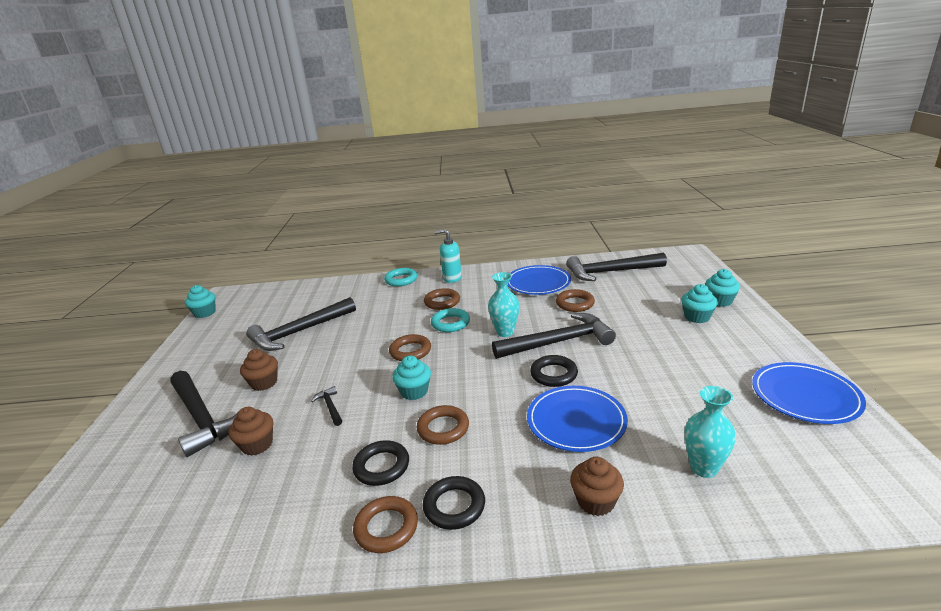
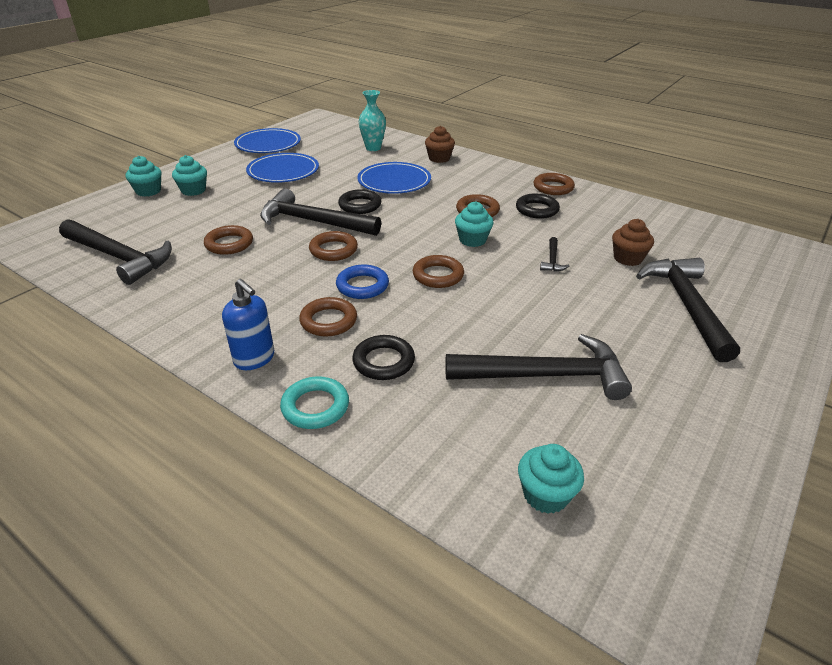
camera: 145 degrees left, 10 degrees up
turquoise cupcake [185,285,215,318] -> turquoise cupcake moved to [518,444,584,514]
brown cupcake [240,349,278,391] -> none
black ring [423,476,485,530] -> black ring moved to [352,335,415,380]
turquoise ring [431,308,470,332] -> blue ring [336,265,389,299]
turquoise soap dispenser [435,229,462,283] -> blue soap dispenser [222,279,274,370]
turquoise vase [488,272,519,337] -> brown ring [309,231,358,261]
blue plate [508,265,571,295] -> blue plate moved to [246,153,319,183]

